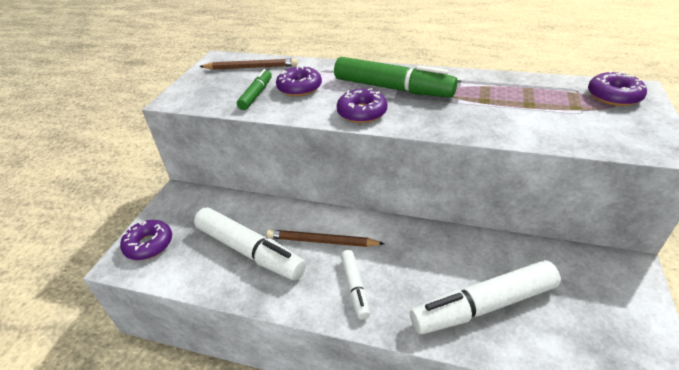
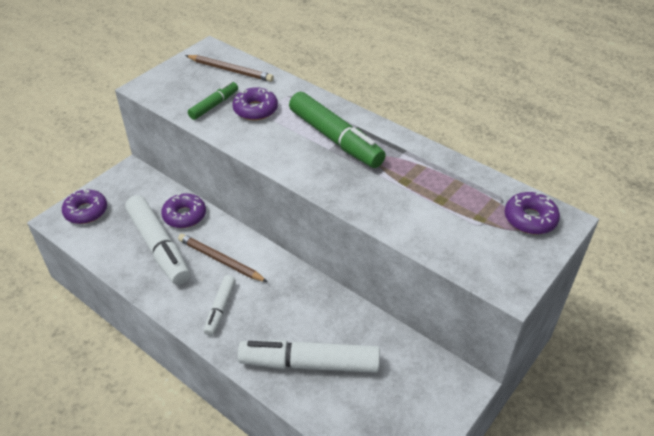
camera: 20 degrees right, 5 degrees up
purple donut [337,88,387,123] -> purple donut moved to [161,193,206,228]

